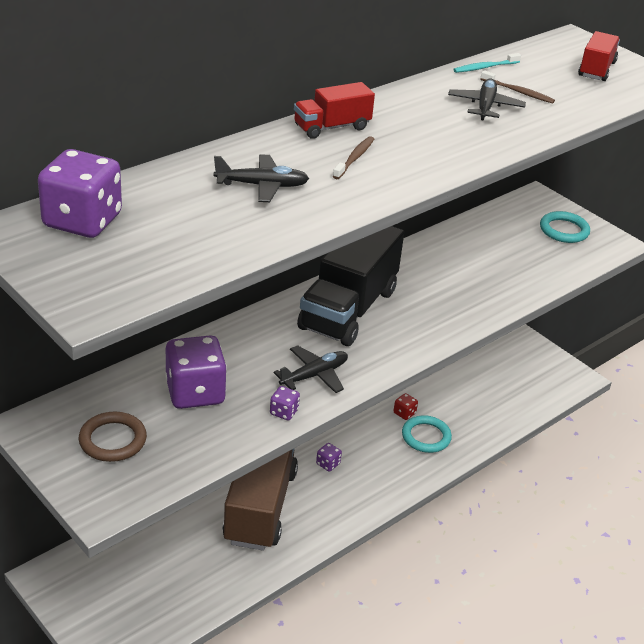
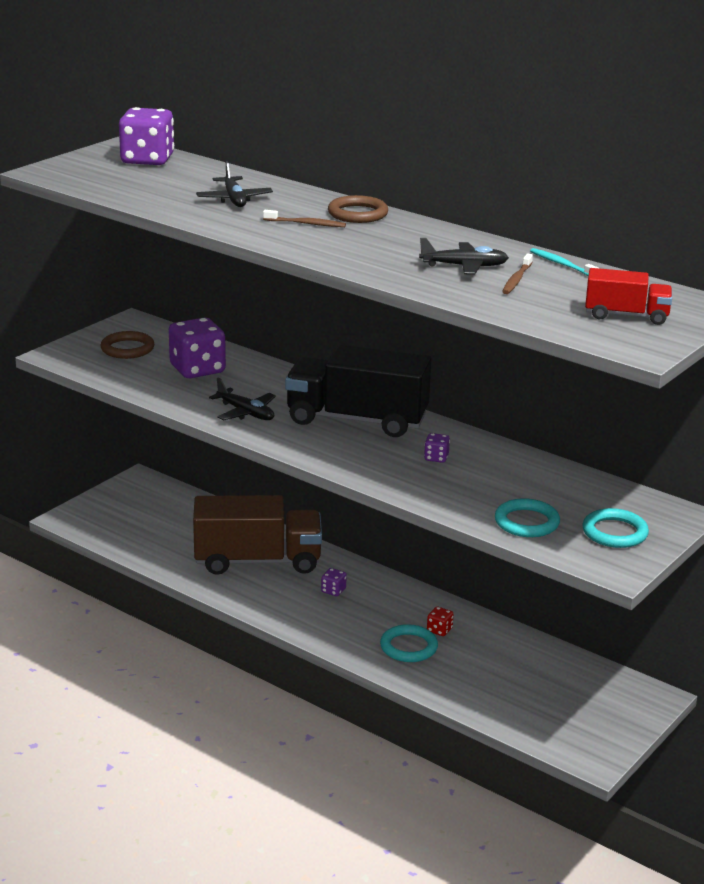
camera: 80 degrees right, 10 degrees down
purple dice [270,386,300,420] -> purple dice moved to [424,433,450,463]
red truck [294,82,375,139] -> brown ring [328,195,388,223]
none -> turquoise ring [495,498,560,537]

